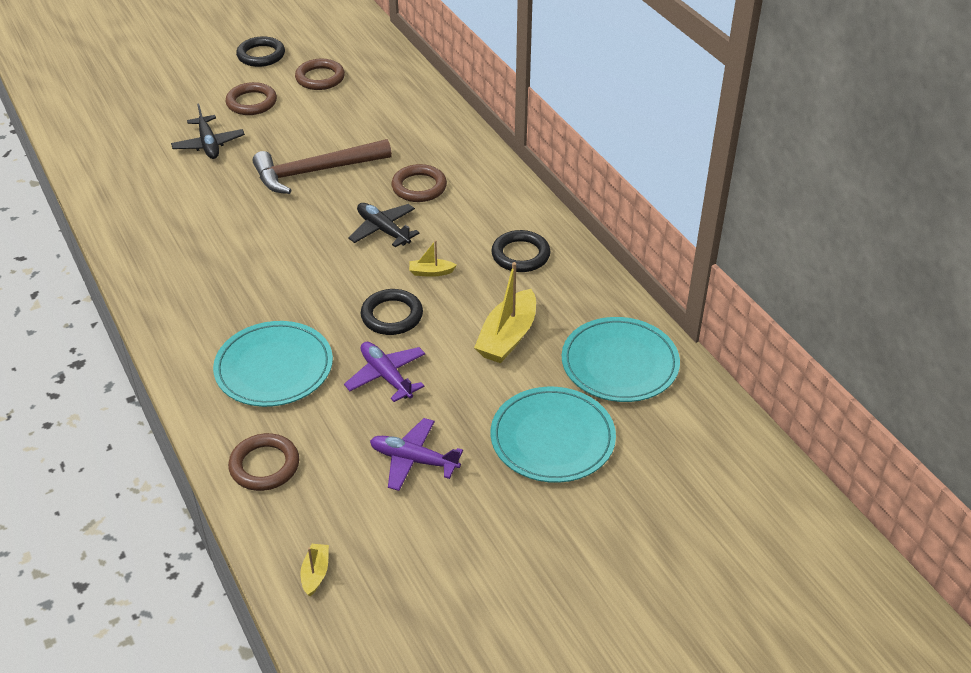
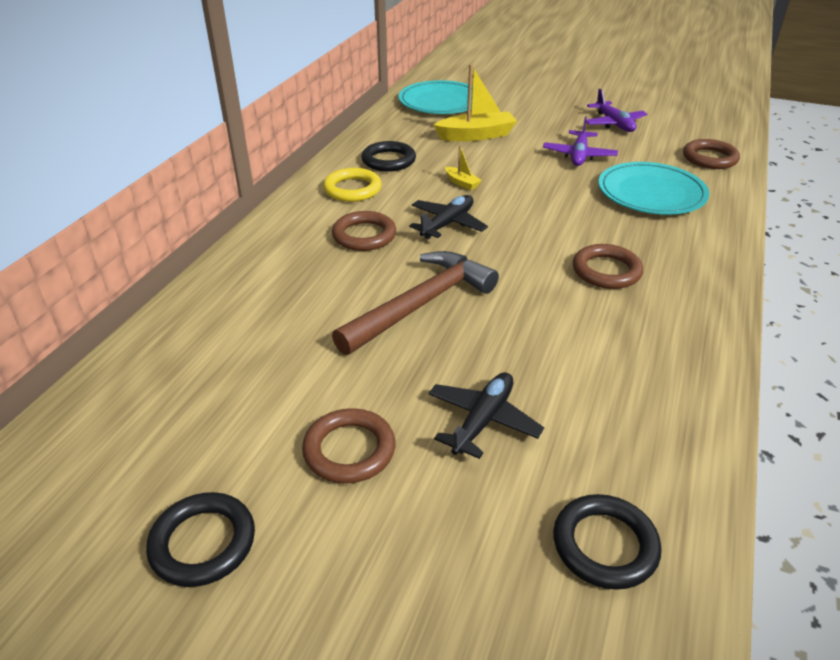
camera: 130 degrees left, 5 degrees down
brown hammer [253,139,392,194] -> brown hammer turned 75 degrees counterclockwise [332,251,499,355]
brown ring [295,59,345,90] -> brown ring moved to [573,244,643,289]
yellow boat [300,544,329,596] -> none
black plane [348,203,420,247] -> black plane turned 150 degrees counterclockwise [409,195,488,239]
black ring [361,289,423,335] -> black ring moved to [553,494,661,590]
turquoise plate [491,387,616,483] -> none
none -> yellow ring [323,168,382,202]

